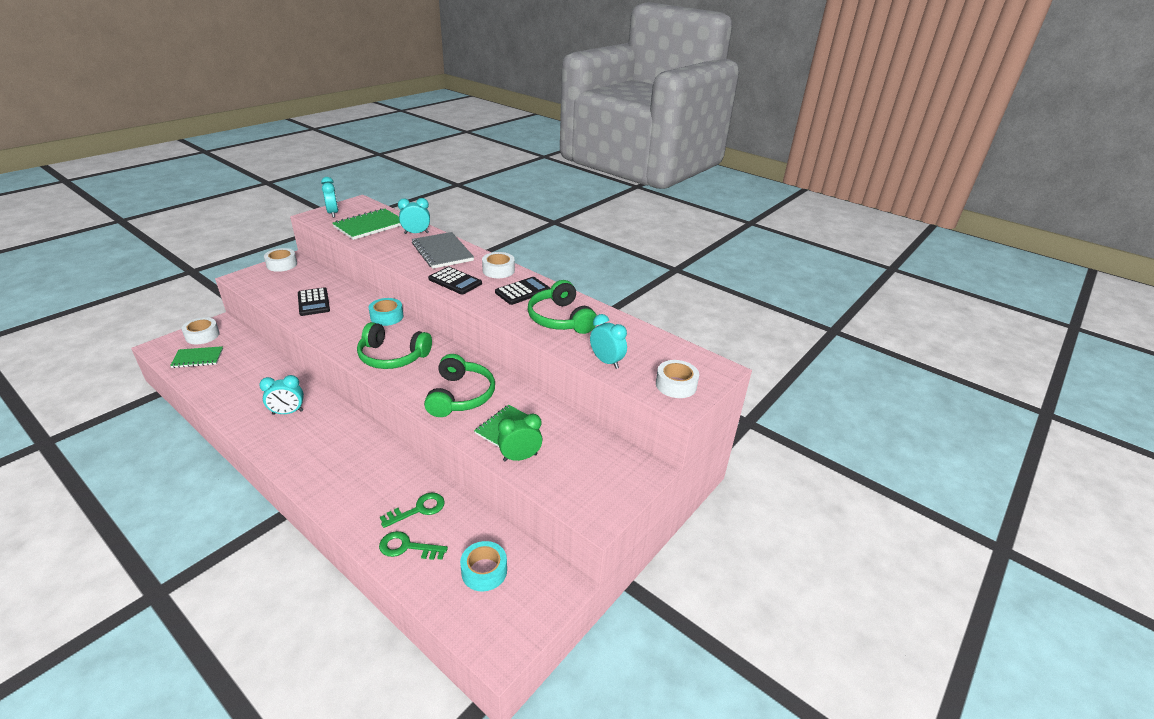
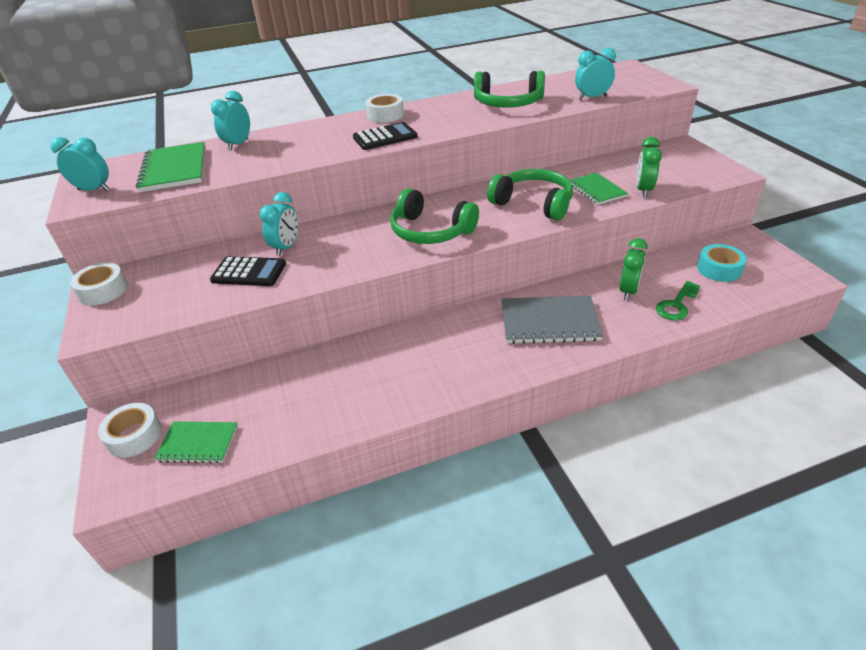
camera: 55 degrees left, 5 degrees up
green notebook [170,346,223,368] -> green notebook turned 75 degrees clockwise [154,422,238,464]
turquoise clock [259,375,304,415] -> turquoise clock moved to [260,192,299,256]
green headphones [357,322,432,369] -> green headphones turned 75 degrees clockwise [390,188,479,244]
turquoise tape [369,298,404,326] -> none
green key [380,493,445,528] -> green clock [619,238,648,300]
grey notebook [412,232,474,269] -> grey notebook moved to [501,296,603,344]
black calculator [495,277,550,305] -> none
white tape [656,360,699,398] -> none

